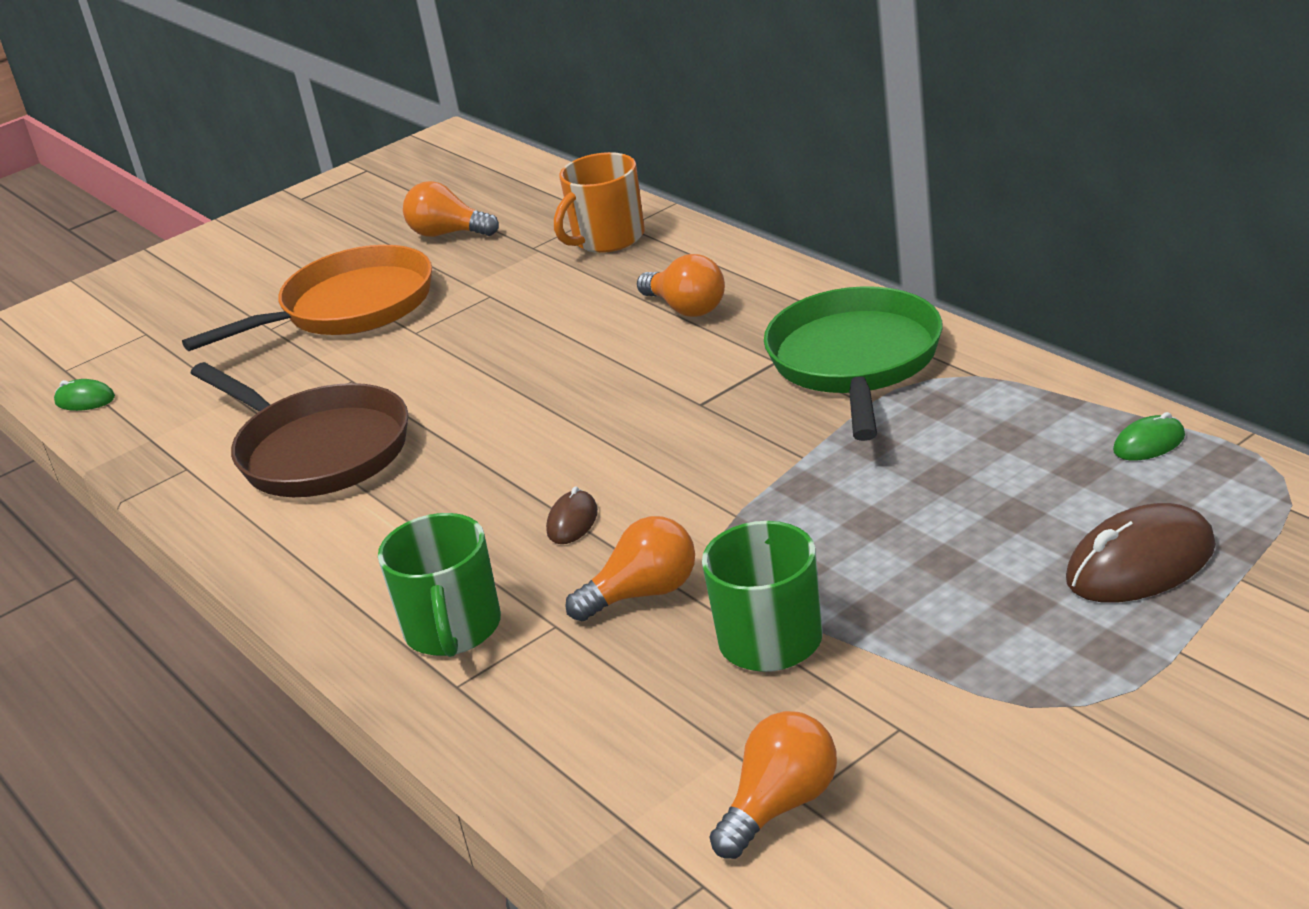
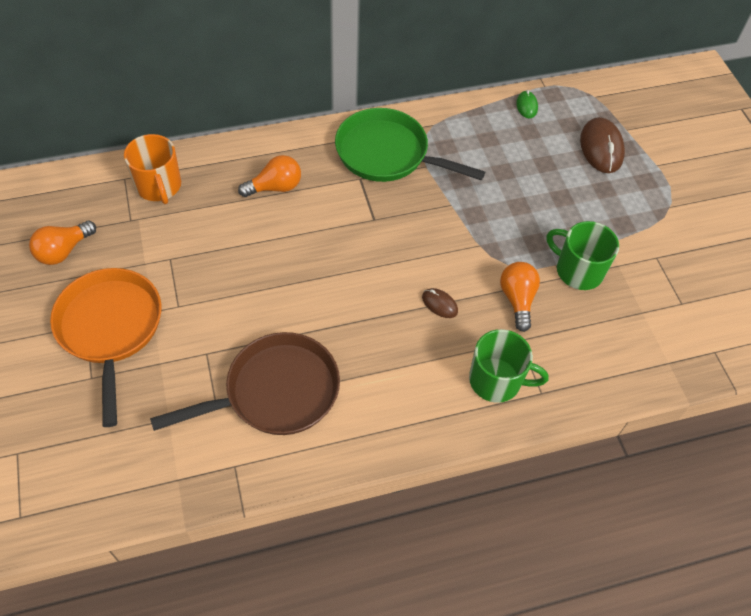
camera: 75 degrees left, 25 degrees up
green mouse [54,379,115,411] -> none
orange light bulb [709,711,837,859] -> none

